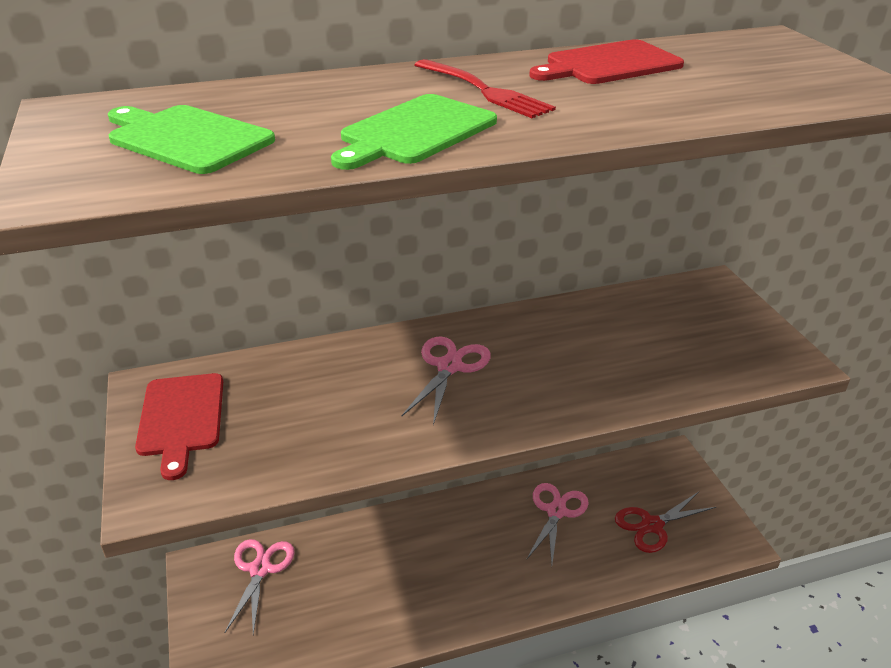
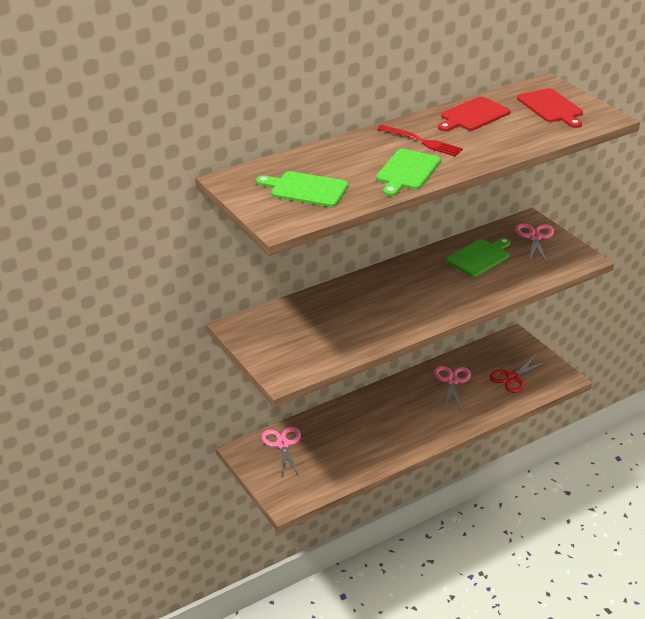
camera: 15 degrees left, 0 degrees up
red cutting board [135,373,223,480] -> red cutting board moved to [517,88,583,128]
pink scissors [401,336,491,425] -> pink scissors moved to [515,223,554,263]
none -> green cutting board [446,238,511,277]

